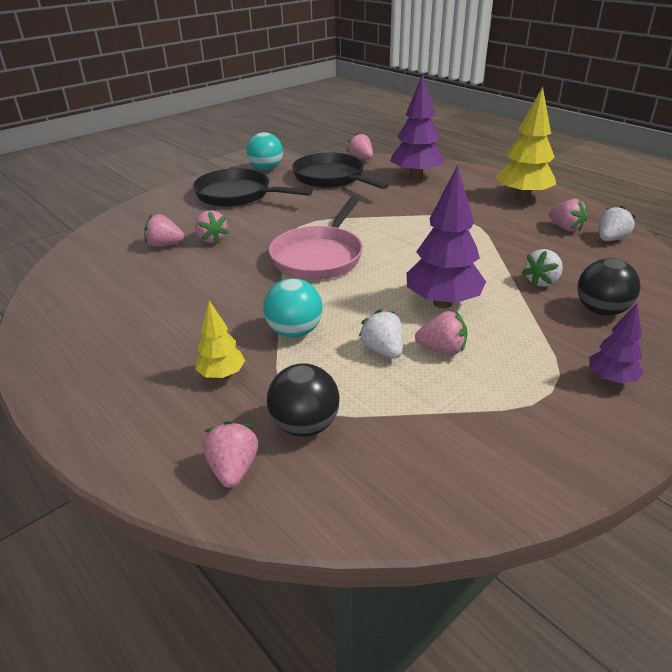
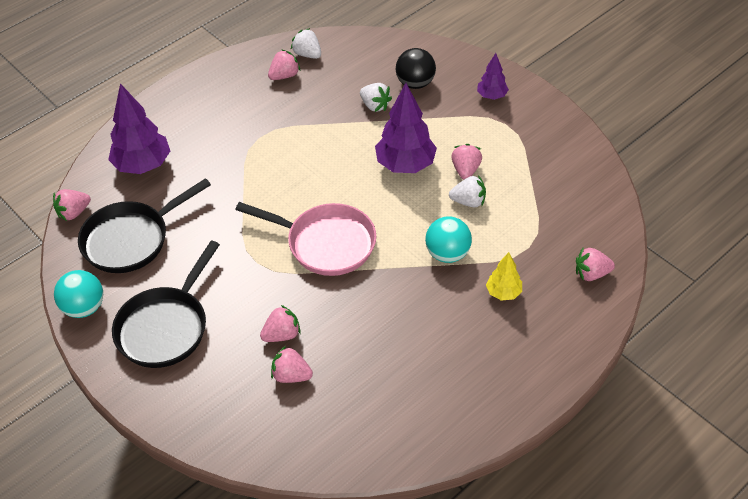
camera: 90 degrees left, 15 degrees up
pink strawberry [144,214,184,247] -> pink strawberry turned 105 degrees clockwise [271,346,313,383]
black ball [267,363,340,437] -> none
white strawberry [359,309,403,359] -> white strawberry turned 150 degrees counterclockwise [449,175,486,208]
yellow tree [496,87,556,200] -> none

